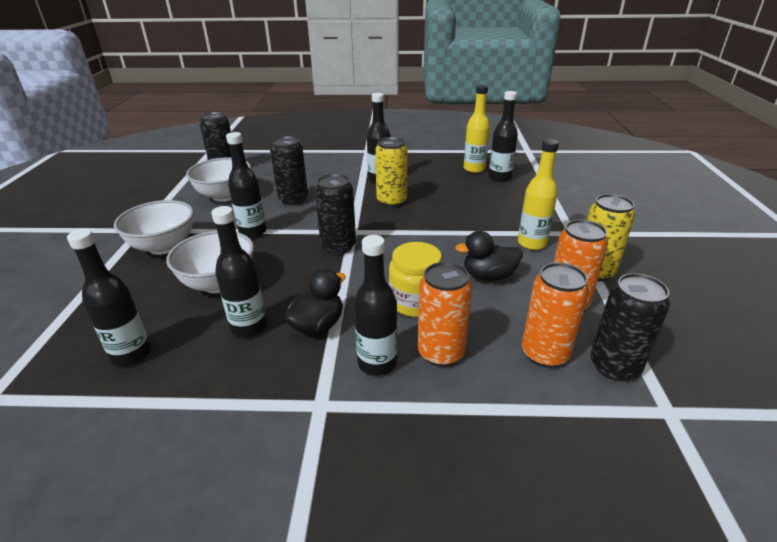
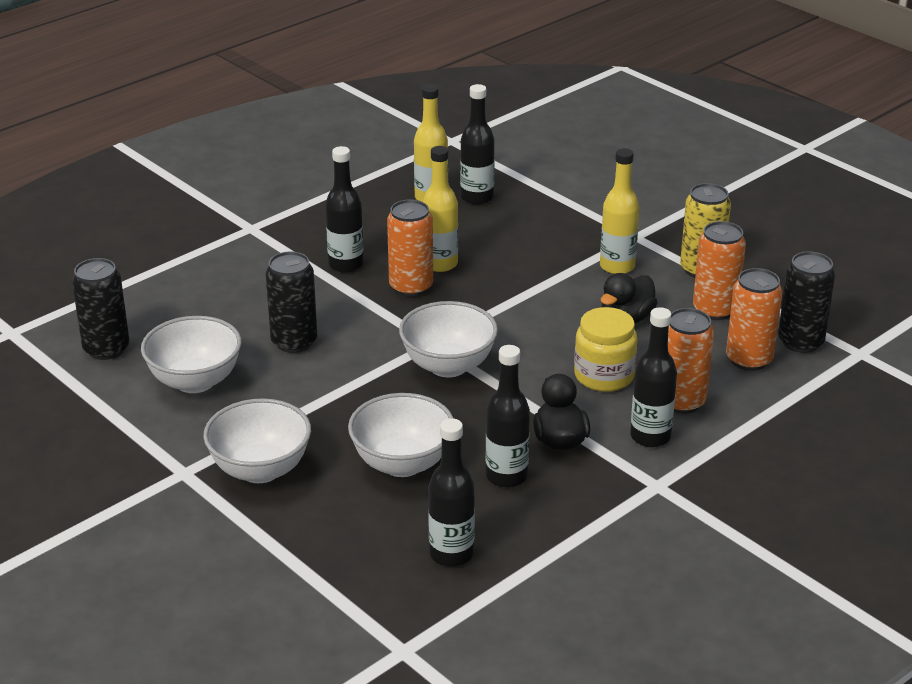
camera: 45 degrees left, 0 degrees up
black bottle [226,132,266,238] -> none
black can [315,174,356,254] -> white bowl [399,301,498,377]
yellow can [375,137,408,207] -> orange can [387,199,433,297]
none -> yellow bottle [423,146,458,272]

